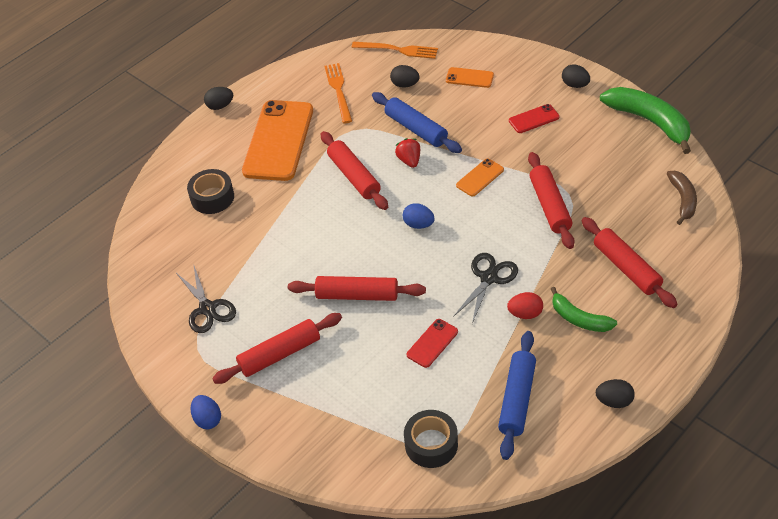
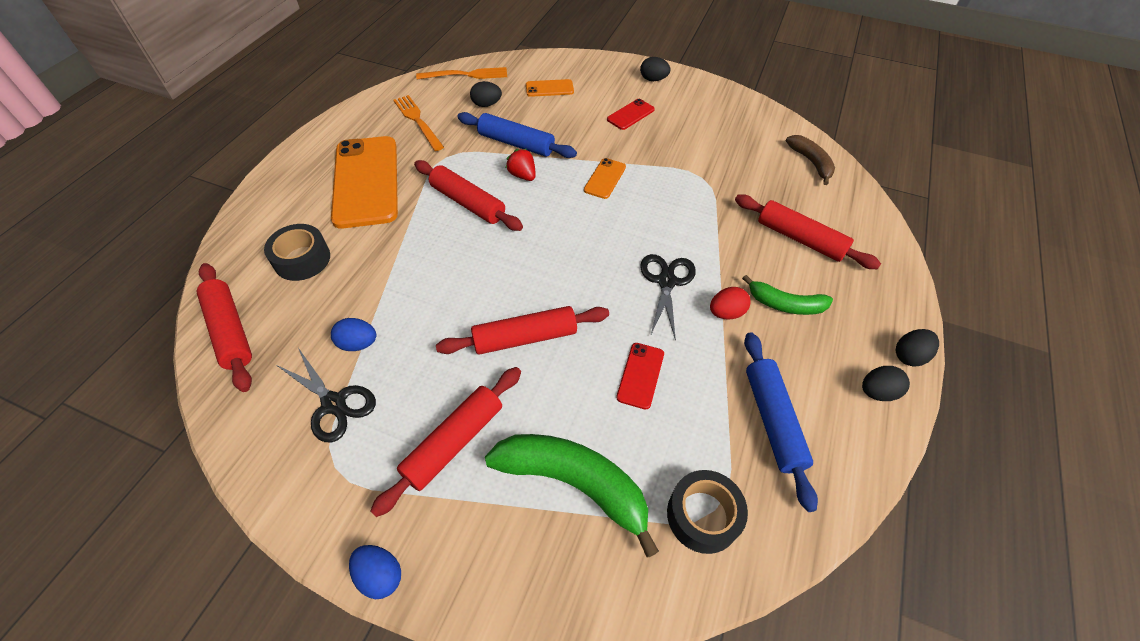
camera: 25 degrees left, 5 degrees up
black egg [204,87,233,110] -> black egg moved to [896,329,939,366]
blue egg [403,203,435,229] -> blue egg moved to [331,318,376,351]
red rolling pin [528,152,575,249] -> red rolling pin moved to [197,263,252,392]
green banana [600,87,691,154] -> green banana moved to [485,434,659,557]

